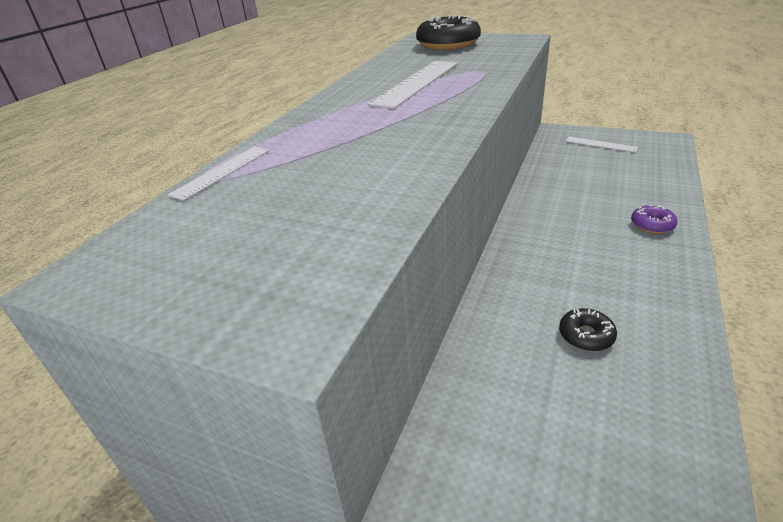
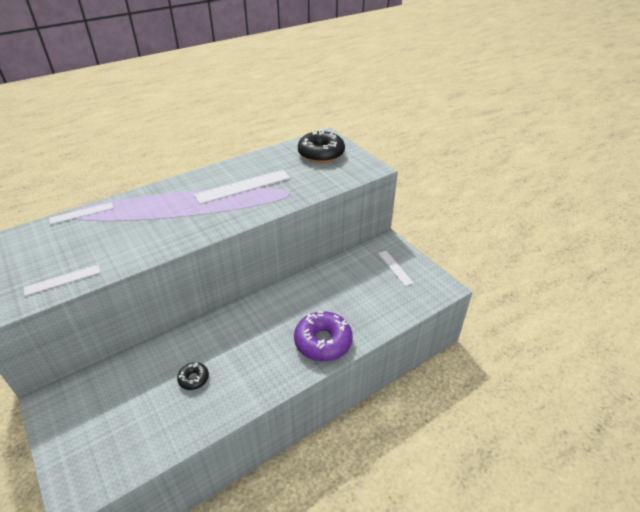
camera: 30 degrees right, 5 degrees up
purple donut [631,205,678,234] -> purple donut [294,311,353,361], size x2.03
none -> white ruler [24,265,101,296]

